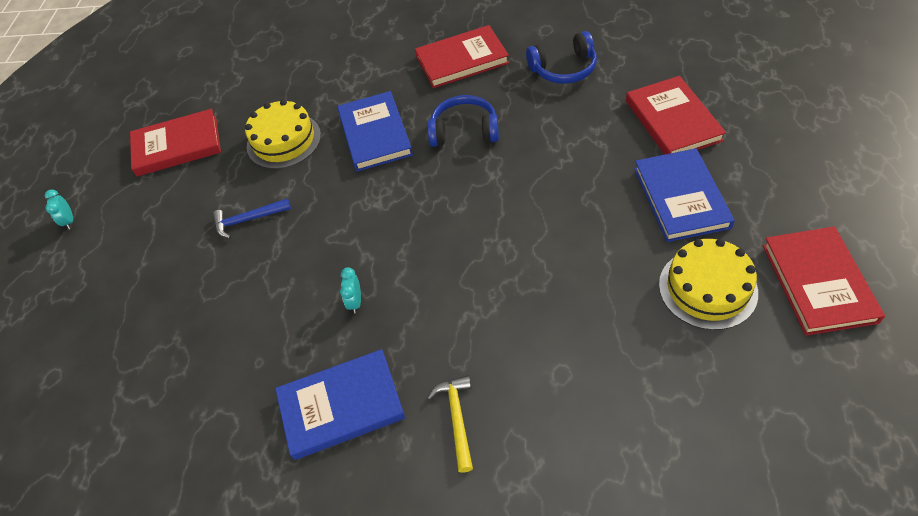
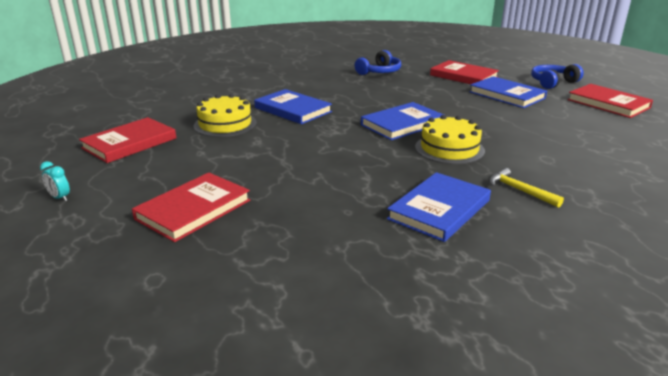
camera: 40 degrees left, 25 degrees down
blue hammer [213,199,291,238] -> none
turquoise clock [340,267,361,314] -> none
red book [415,25,509,88] -> red book moved to [132,172,250,242]
blue headphones [427,95,499,147] -> blue headphones moved to [531,64,584,89]
yellow cake [659,239,758,330] -> yellow cake moved to [415,115,485,164]
none -> blue book [361,102,444,140]

